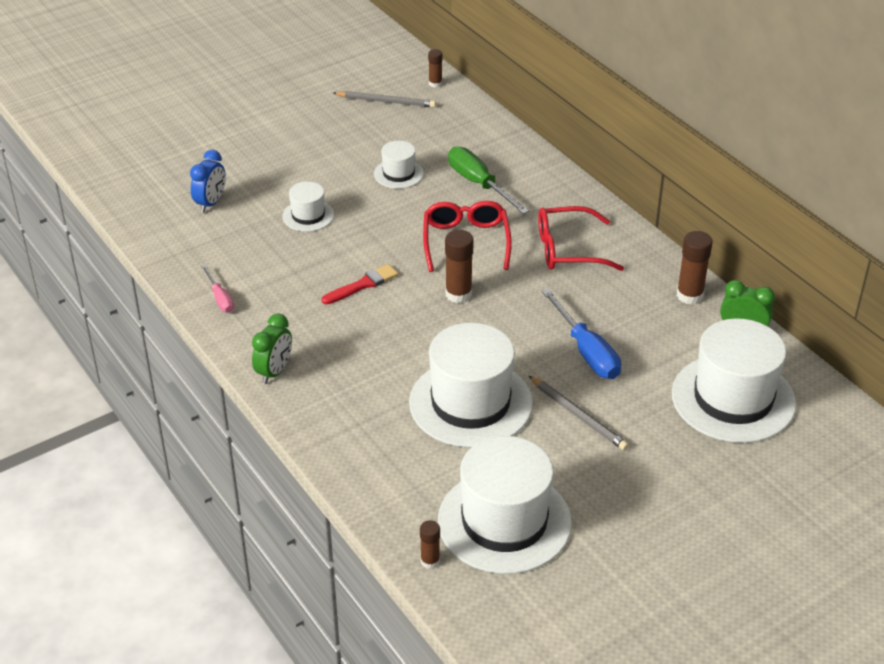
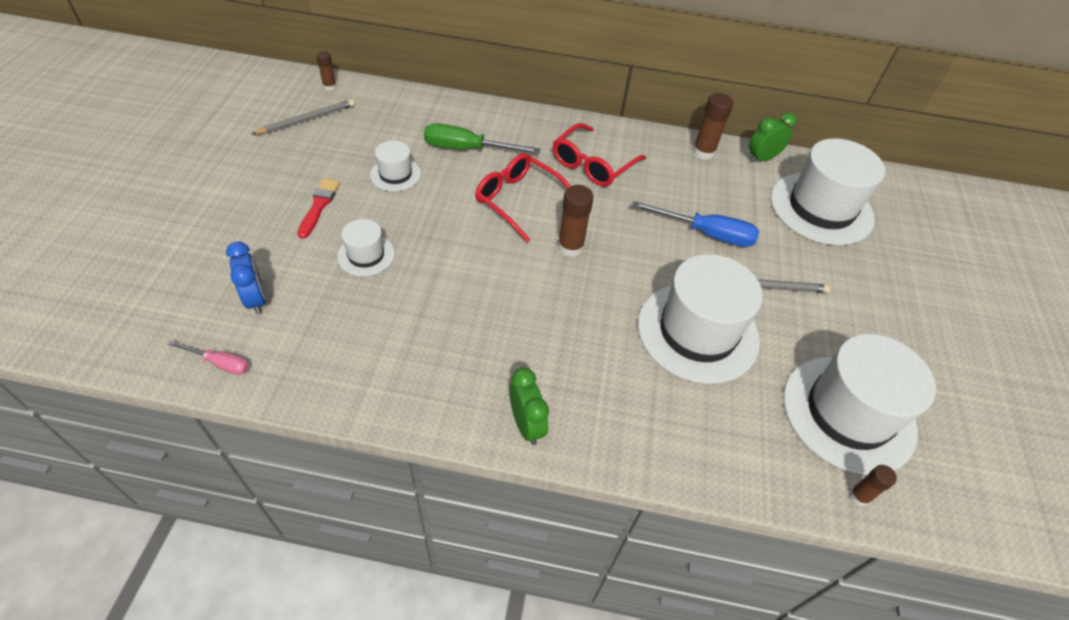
camera: 50 degrees left, 10 degrees up
pink screwdriver [201,265,234,313] -> pink screwdriver moved to [167,340,249,375]
red brush [322,264,398,304] -> red brush moved to [297,178,340,239]

